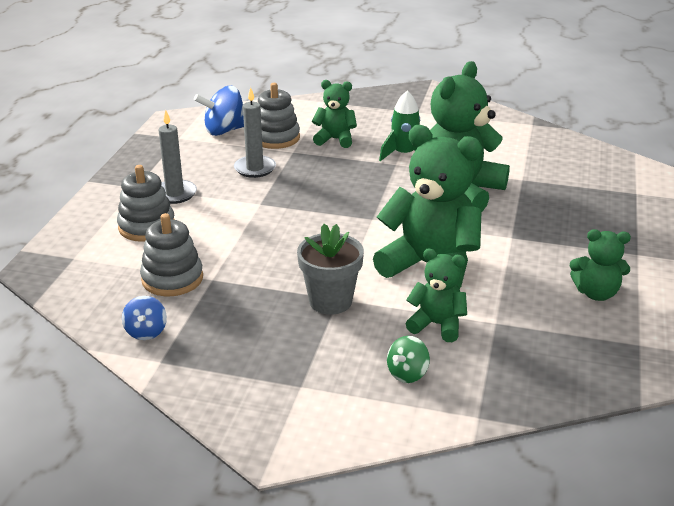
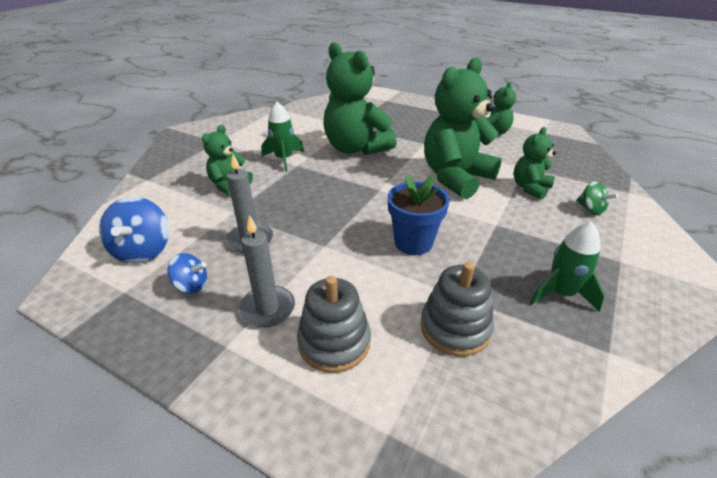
camera: 75 degrees left, 5 degrees up
blue spinning top [122,296,167,340] -> blue spinning top moved to [168,253,207,294]
grey stacking toy [258,83,300,149] -> none
grey flower pot [297,224,364,315] -> none
none -> blue flower pot [388,174,450,255]
none -> green rocket [530,222,605,312]

